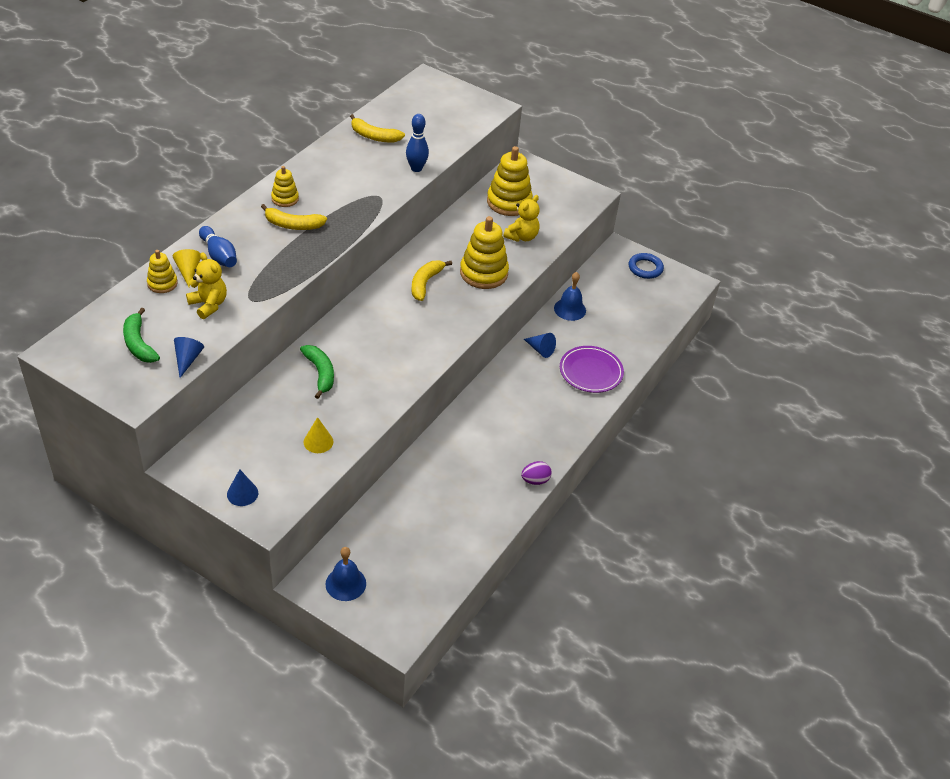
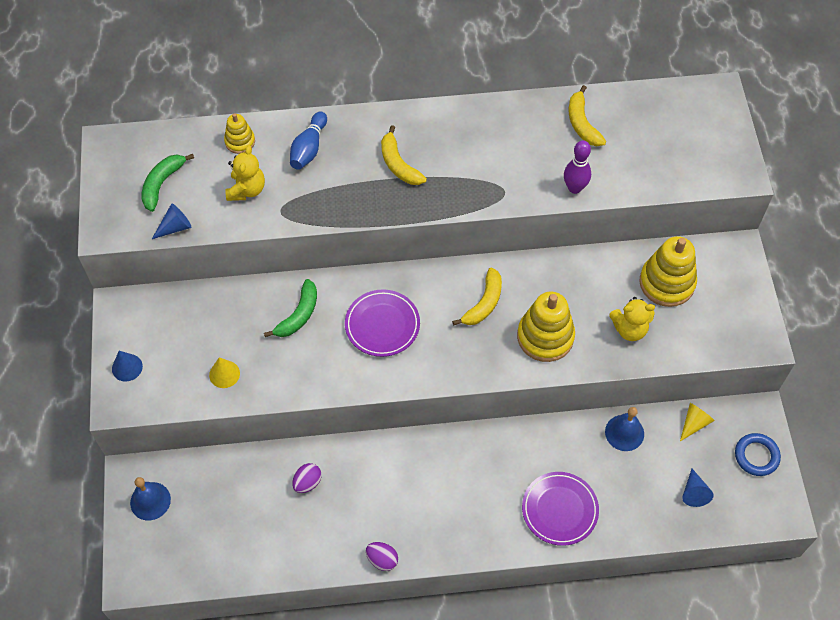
camera: 55 degrees right, 15 degrees up
yellow cone [173,249,201,287] -> yellow cone moved to [680,403,715,441]
yellow stacking toy [271,166,299,207] -> none
blue bowling pin [406,114,429,172] -> purple bowling pin [564,140,591,194]
yellow banana [411,260,452,301] -> yellow banana turned 135 degrees clockwise [452,268,502,326]
blue cone [524,333,556,358] -> blue cone moved to [682,469,714,507]
none -> purple egg [292,463,322,493]
none -> purple plate [345,289,420,357]

